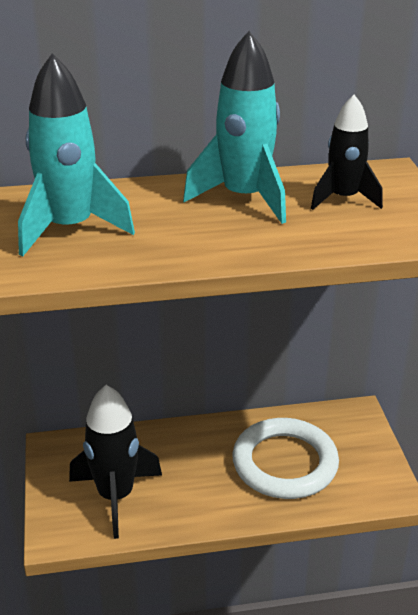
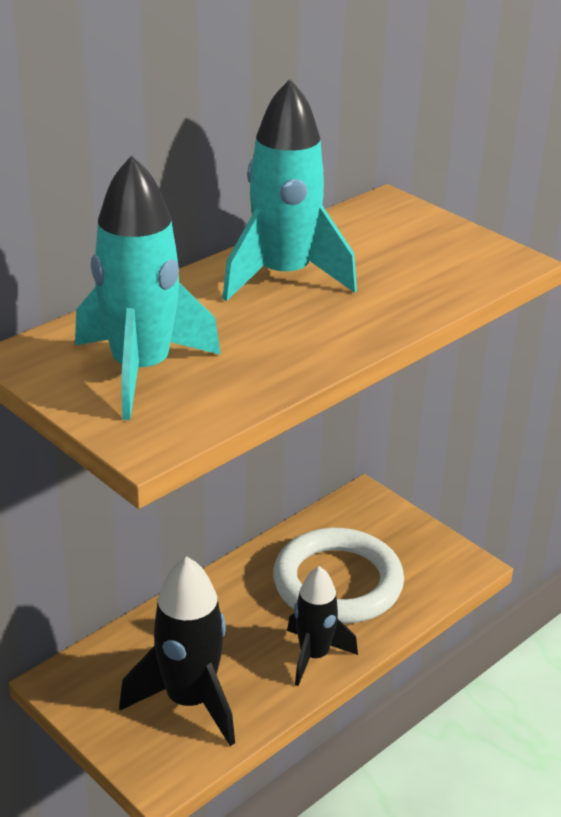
camera: 35 degrees left, 0 degrees up
black rocket [311,95,383,210] -> black rocket moved to [287,566,358,686]

